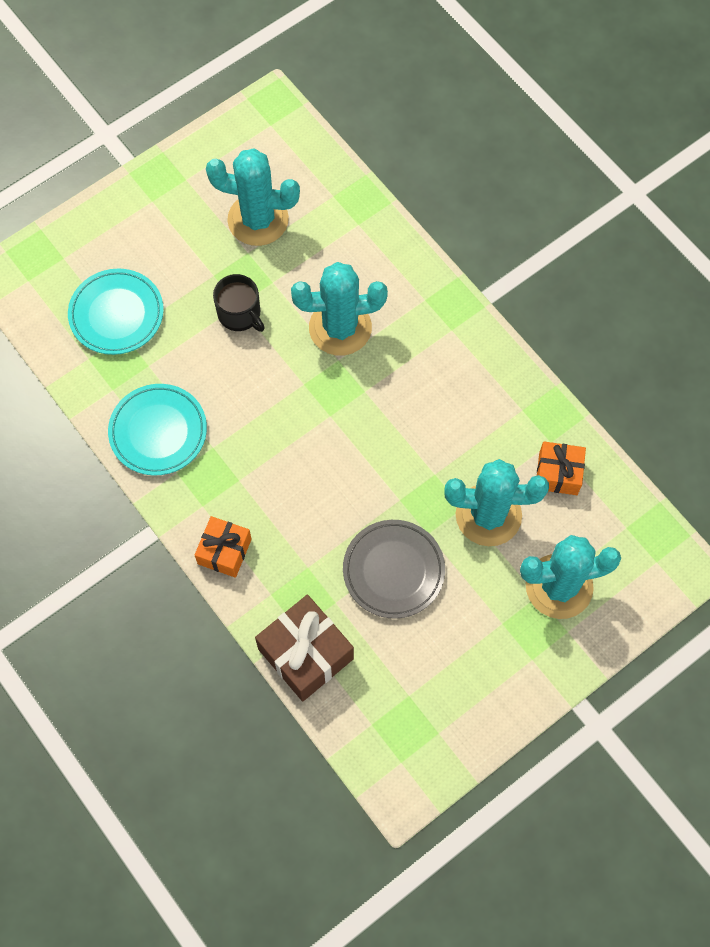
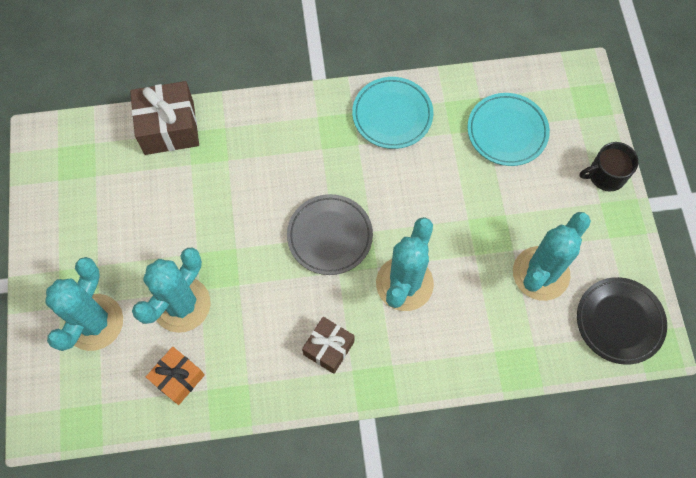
camera: 120 degrees right, 0 degrees up
orange gift [195,516,252,578] -> none
black mug [213,274,265,332] -> black mug moved to [580,142,638,191]
grey plate [343,520,445,619] -> grey plate moved to [287,194,373,275]
none -> brown gift [302,317,355,374]
none -> black plate [577,277,667,365]

